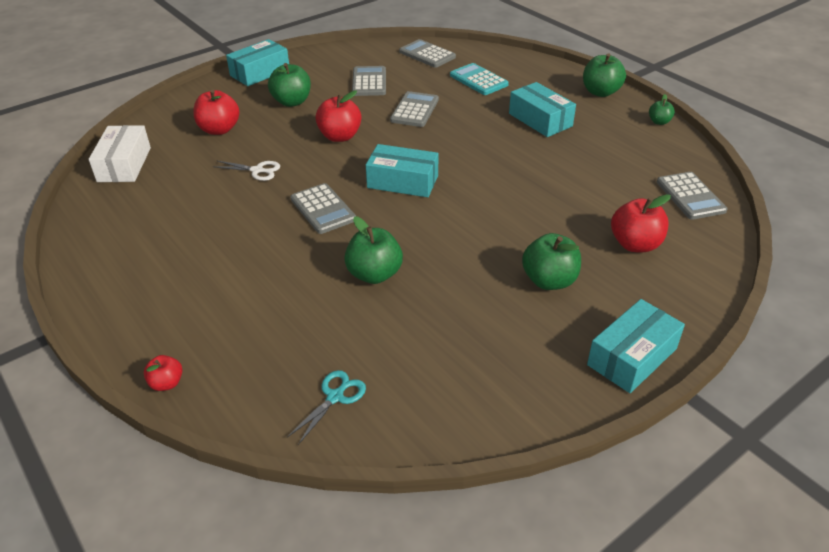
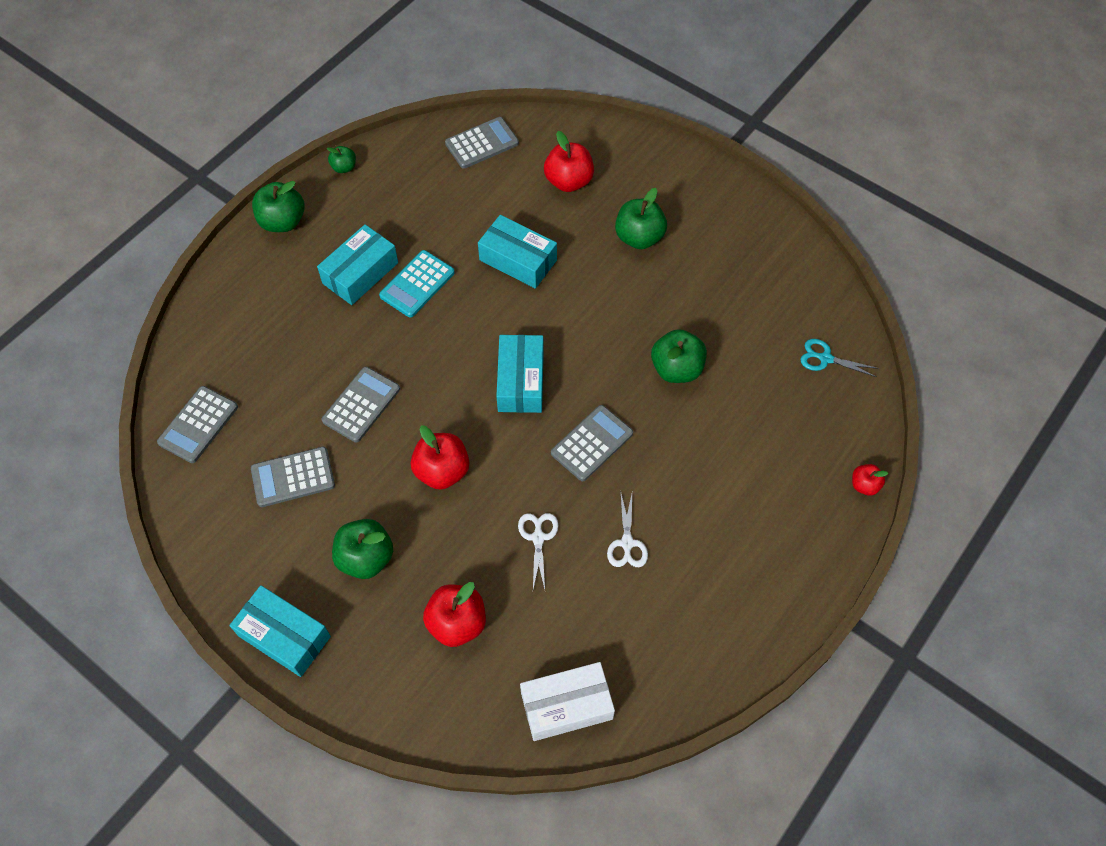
camera: 105 degrees left, 20 degrees up
grey calculator [390,91,439,127] -> grey calculator turned 120 degrees clockwise [321,367,400,443]
turquoise calculator [450,63,509,95] -> turquoise calculator moved to [379,250,455,317]
turquoise box [587,299,685,393] -> turquoise box moved to [478,215,557,289]
none -> white scissors [607,494,648,567]

